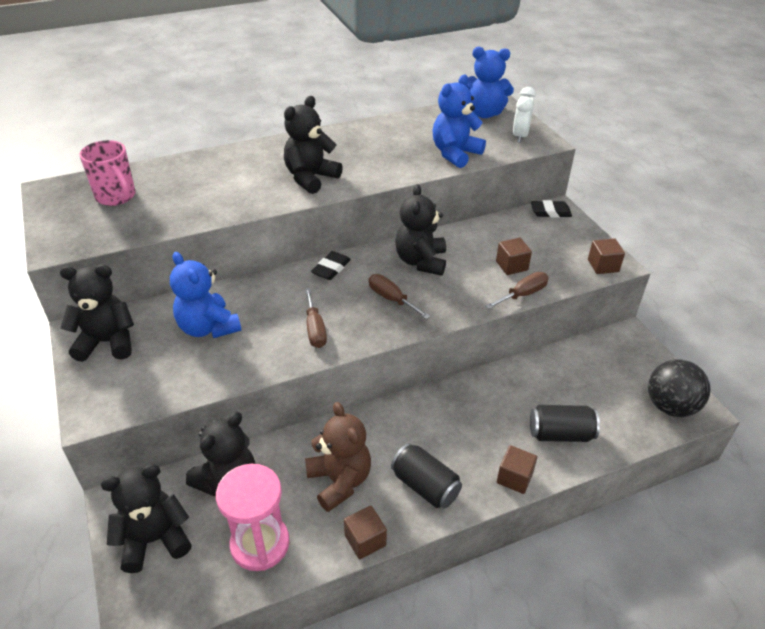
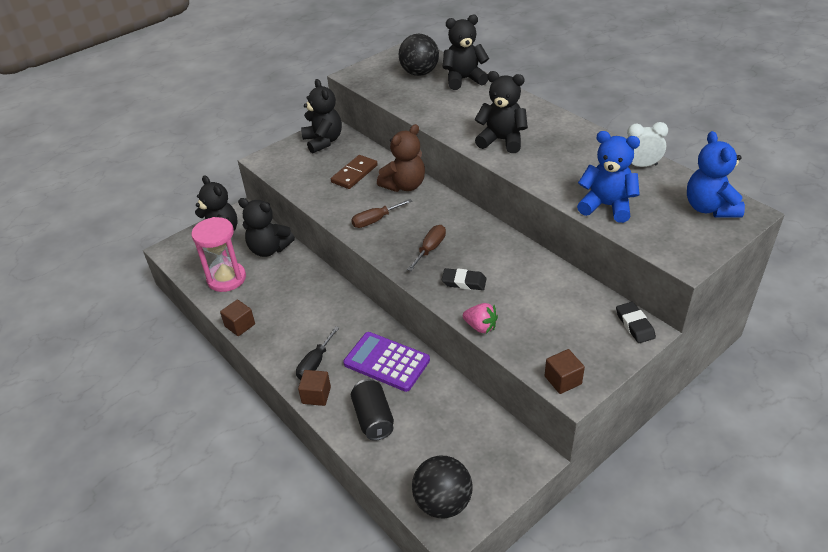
camera: 75 degrees right, 0 degrees up
pink mug [79,140,136,206] -> black ball [399,34,439,76]
blue teddy bear [170,252,241,338] -> brown domino [331,155,378,189]
brown teddy bear [305,402,371,512] -> brown teddy bear moved to [377,124,425,192]
black eraser [311,251,351,280] -> black eraser moved to [441,268,487,290]
black can [391,443,462,509] -> none
black teddy bear [395,184,446,276] -> black teddy bear moved to [442,15,489,90]
brown screwdriver [486,272,549,309] -> pink strawberry [463,303,498,333]
brown cube [496,238,532,275] -> none
white clock [513,87,536,143] -> white clock moved to [626,122,668,167]
none -> black screwdriver [296,326,339,380]
none -> purple calculator [343,332,430,392]

